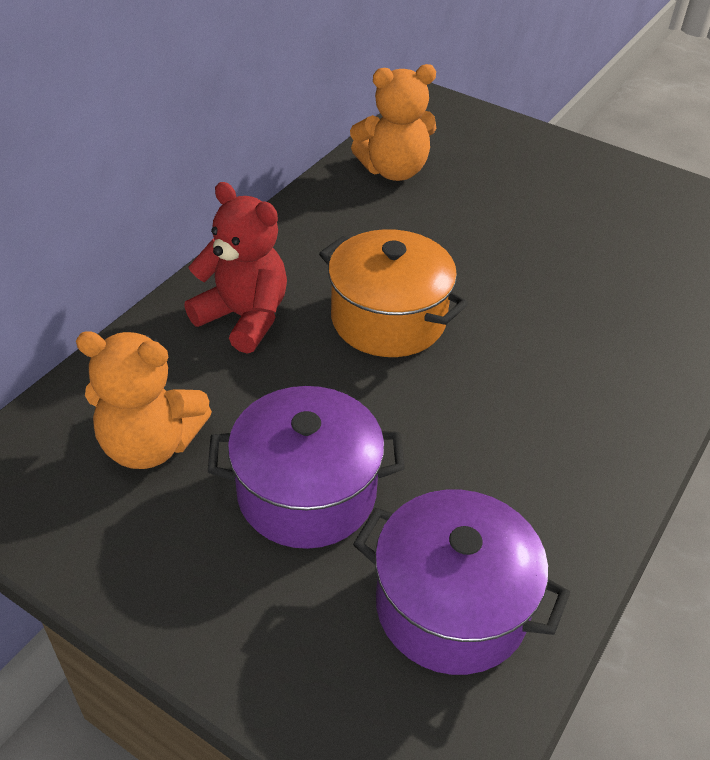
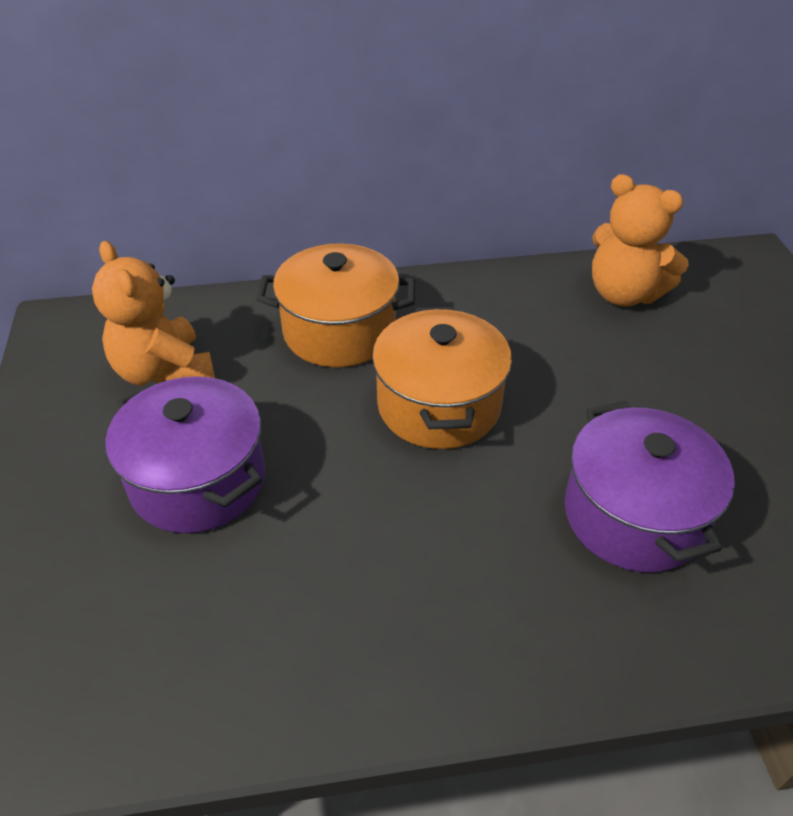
camera: 50 degrees right, 0 degrees up
red teddy bear [184,182,287,354] -> orange pot [256,243,415,367]
purple pot [353,490,570,675] -> purple pot moved to [565,401,735,572]

